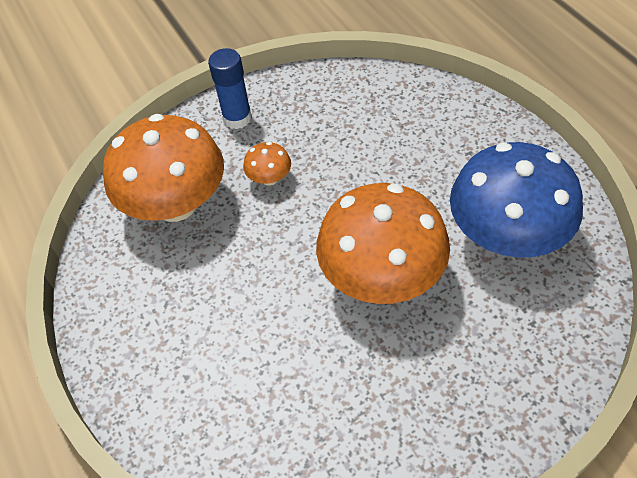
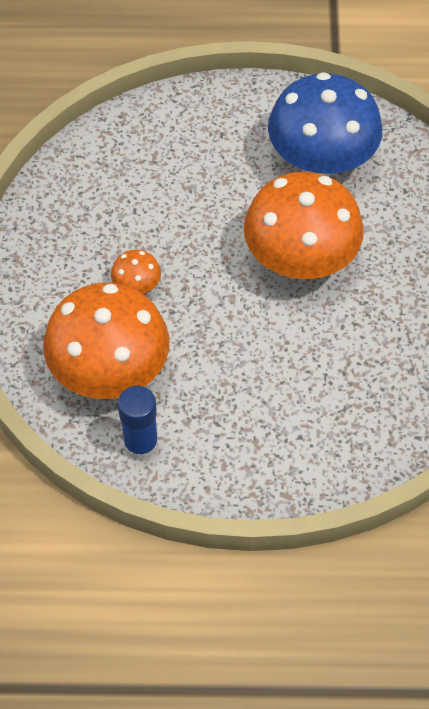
camera: 65 degrees left, 5 degrees up
blue glue stick [208,48,252,129] -> blue glue stick moved to [118,386,158,461]

